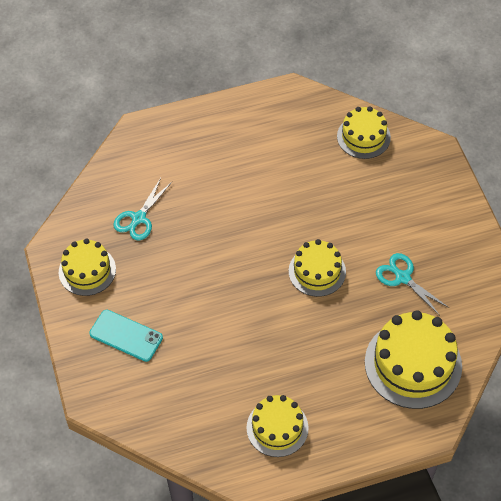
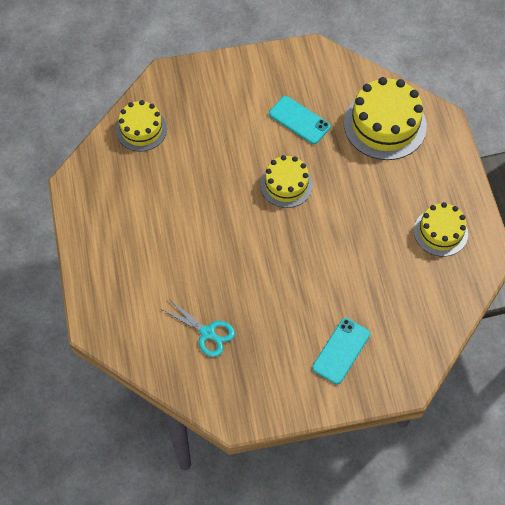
camera: 85 degrees left, 5 degrees up
yellow cake [59,238,116,296] -> none
turquoise scissors [376,253,449,316] -> turquoise phone [269,96,331,144]

